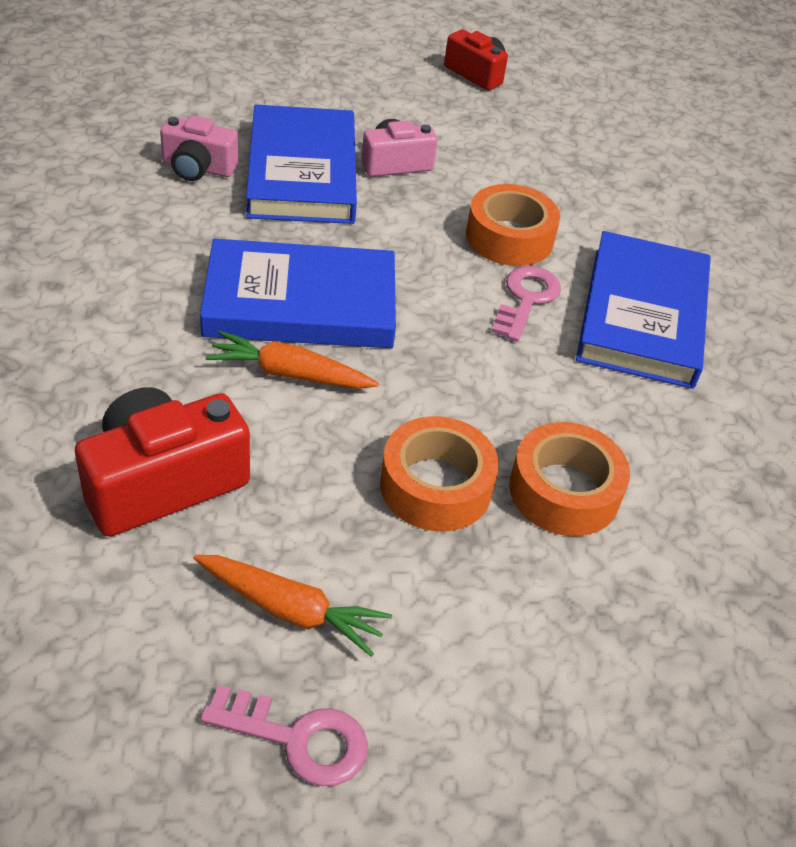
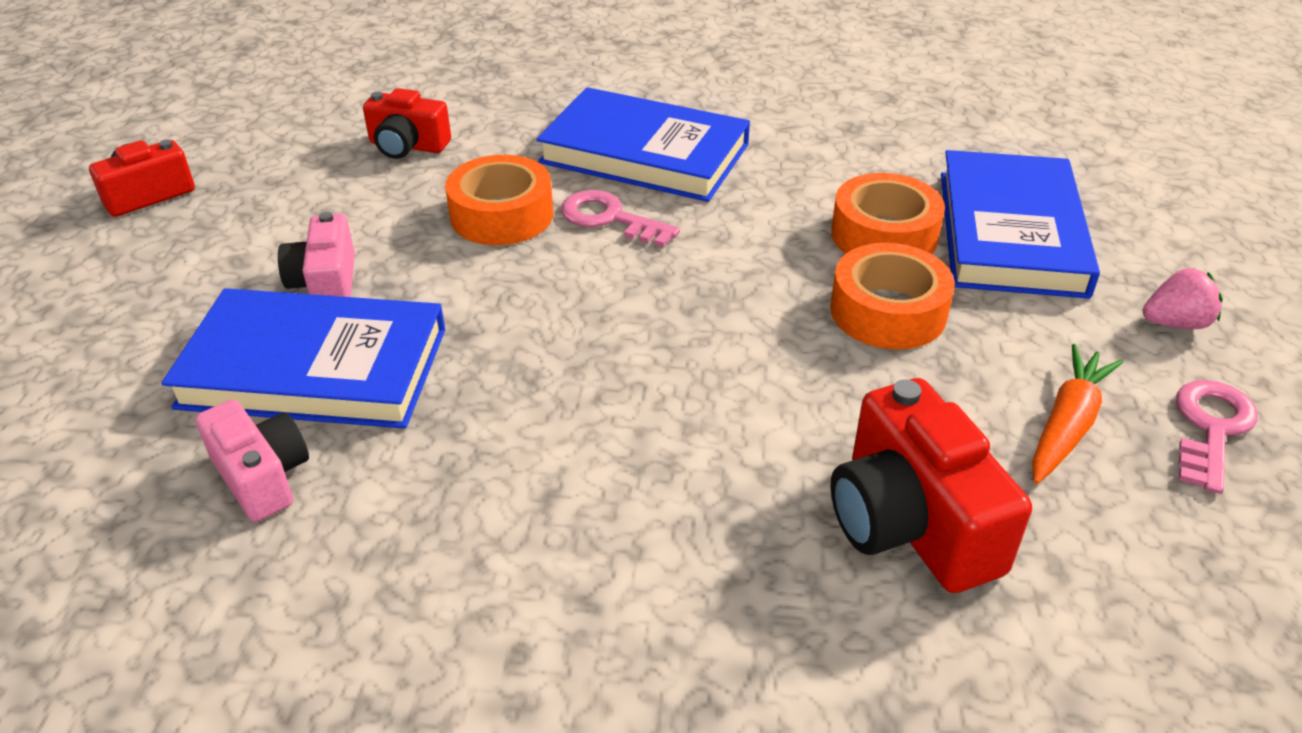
camera: 75 degrees left, 5 degrees down
pink camera [160,115,238,181] -> pink camera turned 60 degrees counterclockwise [196,399,309,522]
blue book [200,239,396,348] -> blue book moved to [941,150,1100,299]
orange carrot [206,331,379,389] -> none
none -> red camera [363,88,451,159]
none -> pink strawberry [1143,268,1223,329]

